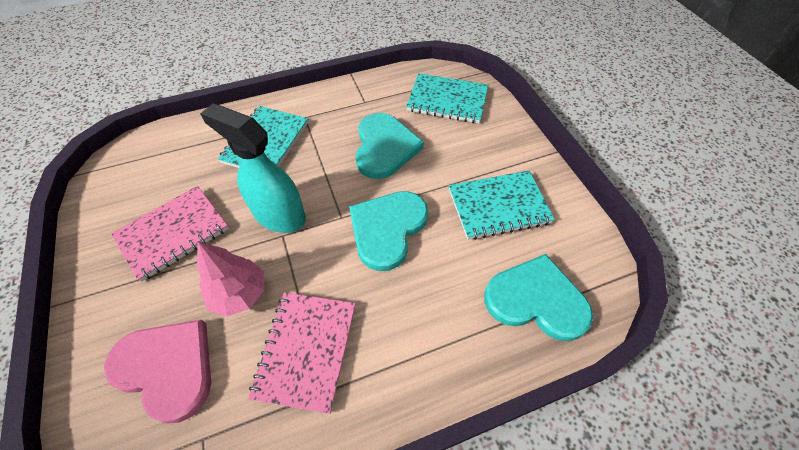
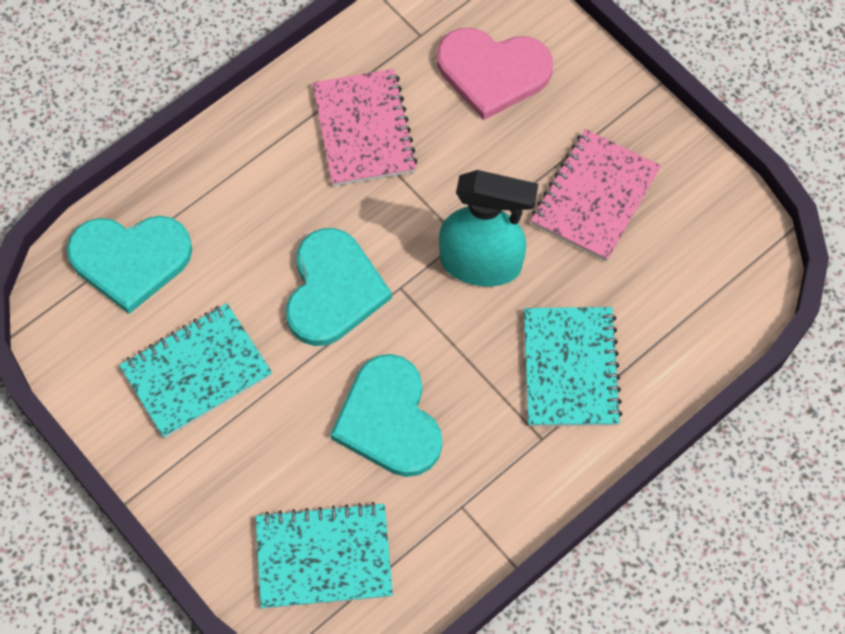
camera: 160 degrees right, 10 degrees up
pink tree [197,241,264,317] -> none

